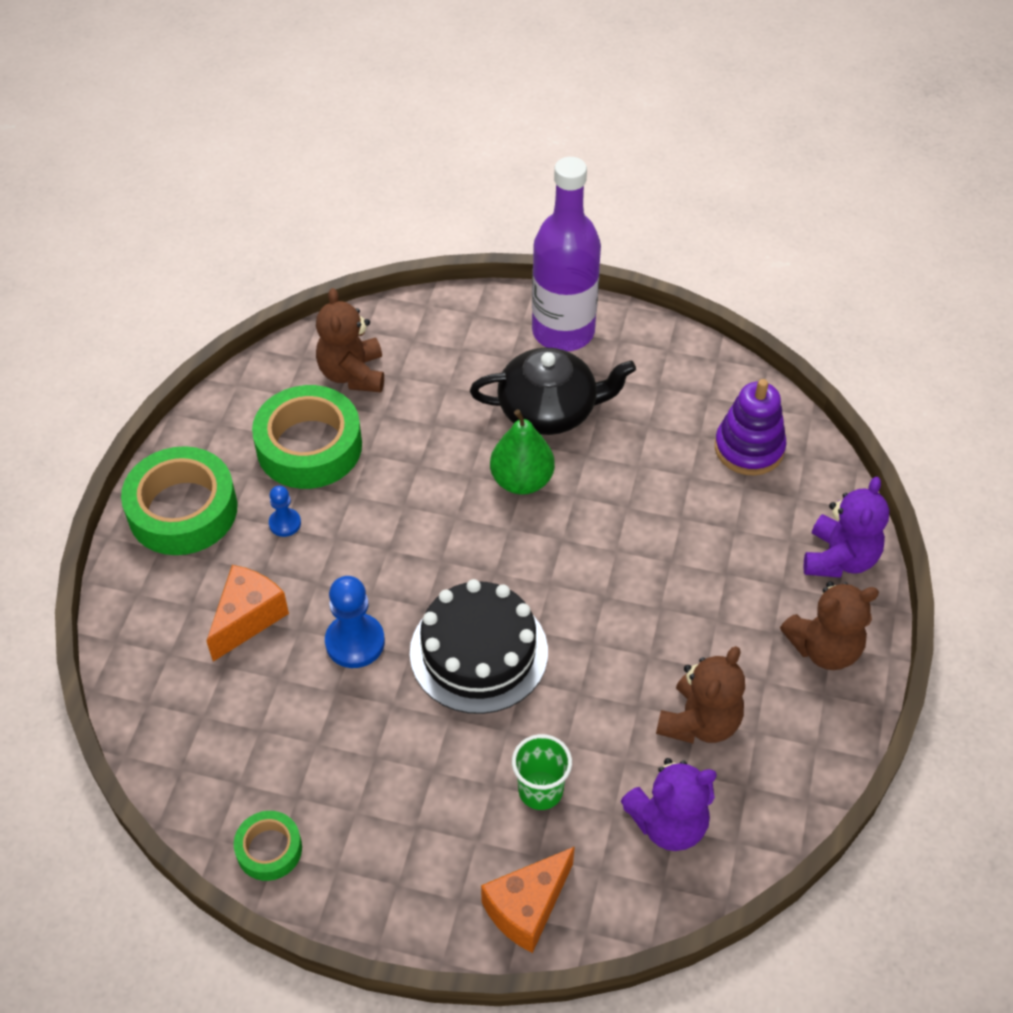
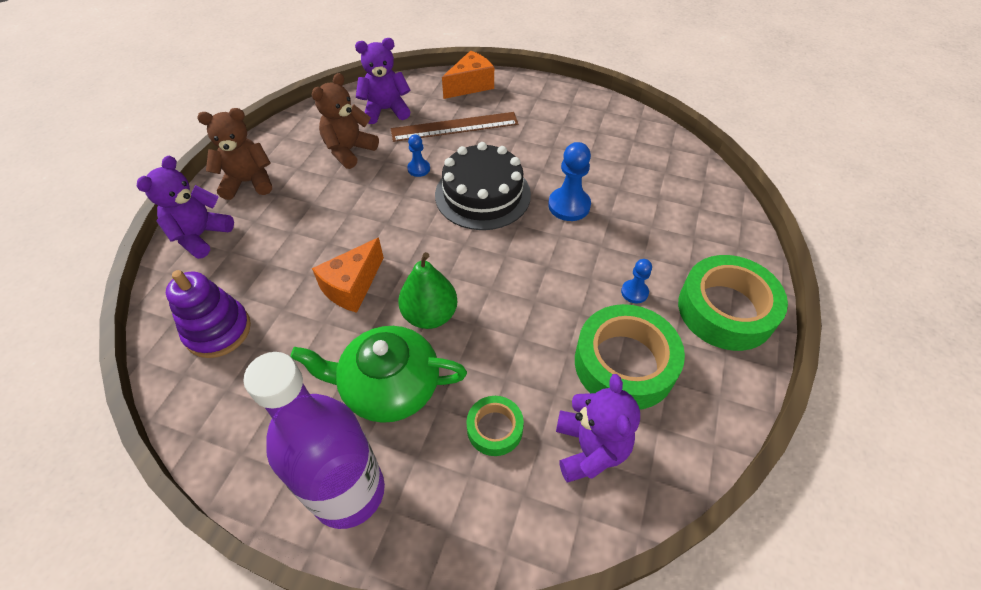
camera: 175 degrees left, 0 degrees up
orange cheese [206,565,289,662] -> orange cheese moved to [312,238,384,313]
green tape [234,811,302,881] -> green tape moved to [466,396,524,456]
brown teddy bear [316,288,384,392] -> purple teddy bear [556,374,640,482]
black teapot [470,348,636,435] -> green teapot [290,326,467,423]
green cup [512,734,572,810] -> brown ruler [391,112,518,142]
none -> blue pawn [407,134,430,177]

